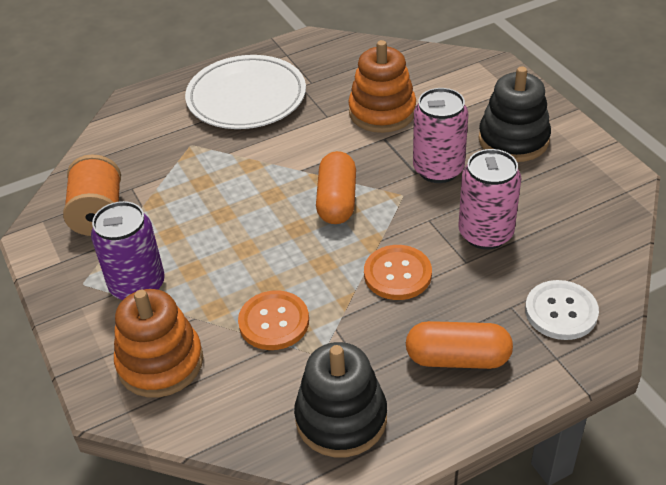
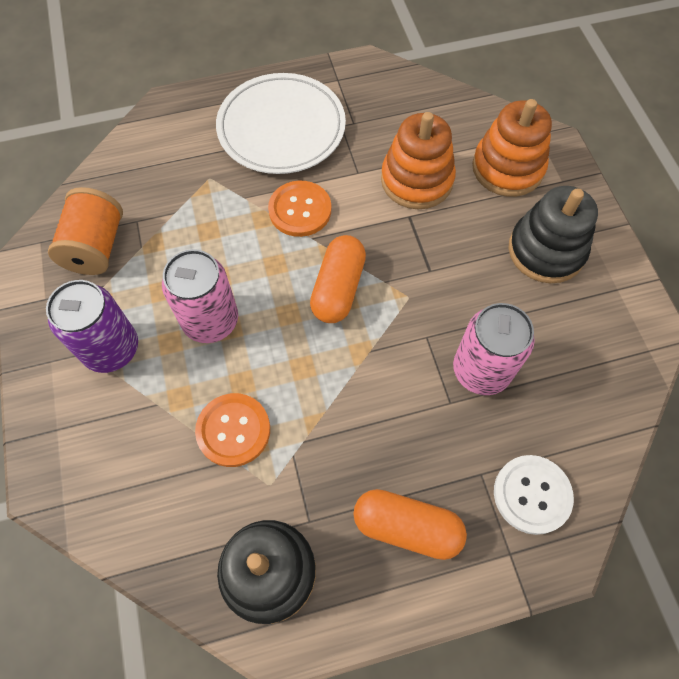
camera: 10 degrees right, 20 degrees up
orange stacking toy [114,289,203,398] -> orange stacking toy moved to [472,99,552,197]
orange button [364,245,432,300] -> orange button moved to [268,181,331,237]
pink can [413,88,468,183] -> pink can moved to [162,249,238,343]

